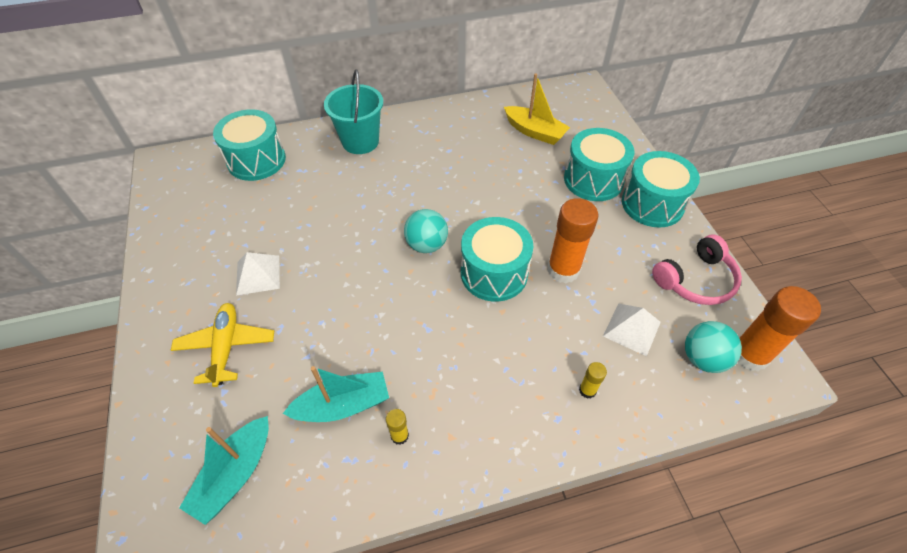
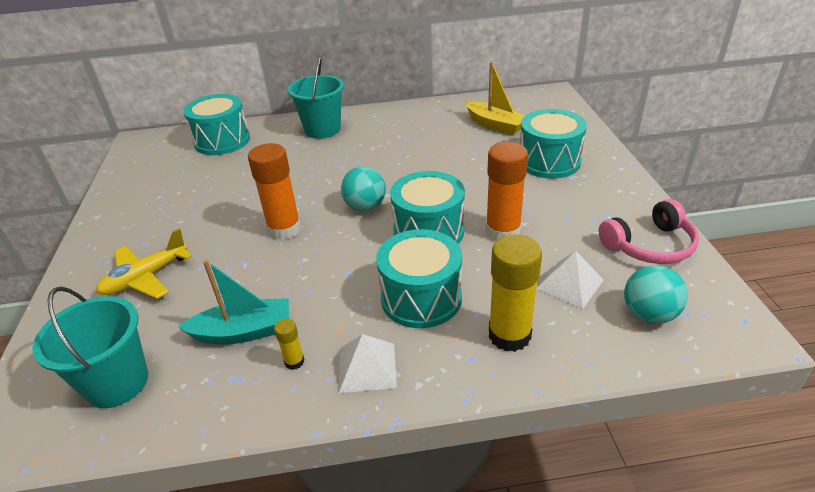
camera: 10 degrees right, 15 degrees down
yellow plane [171,303,274,387] -> yellow plane turned 135 degrees counterclockwise [96,228,192,299]
turquoise boat [179,416,269,525] -> turquoise bucket [32,287,148,408]
white pyramid [236,252,280,295] -> white pyramid moved to [339,334,397,393]
yellow glue stick [579,362,607,399] -> yellow glue stick [489,234,542,352], size x2.18
turquoise drum [622,151,700,228] -> turquoise drum moved to [376,229,462,328]
orange glue stick [737,286,821,372] -> orange glue stick moved to [248,143,301,240]

